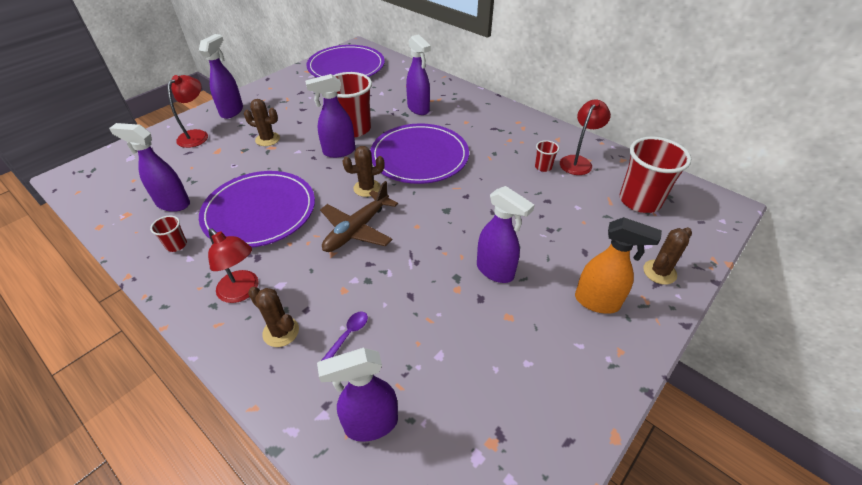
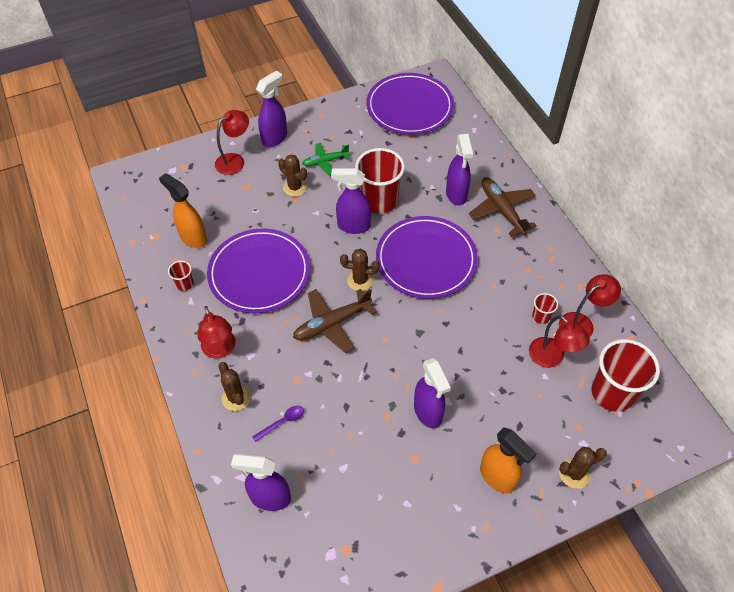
camera: 25 degrees right, 10 degrees up
purple spray bottle [109,123,190,212] -> orange spray bottle [159,173,207,248]
none -> green plane [302,143,350,175]
none -> brown plane [469,177,536,237]
none -> red lamp [529,315,590,368]

